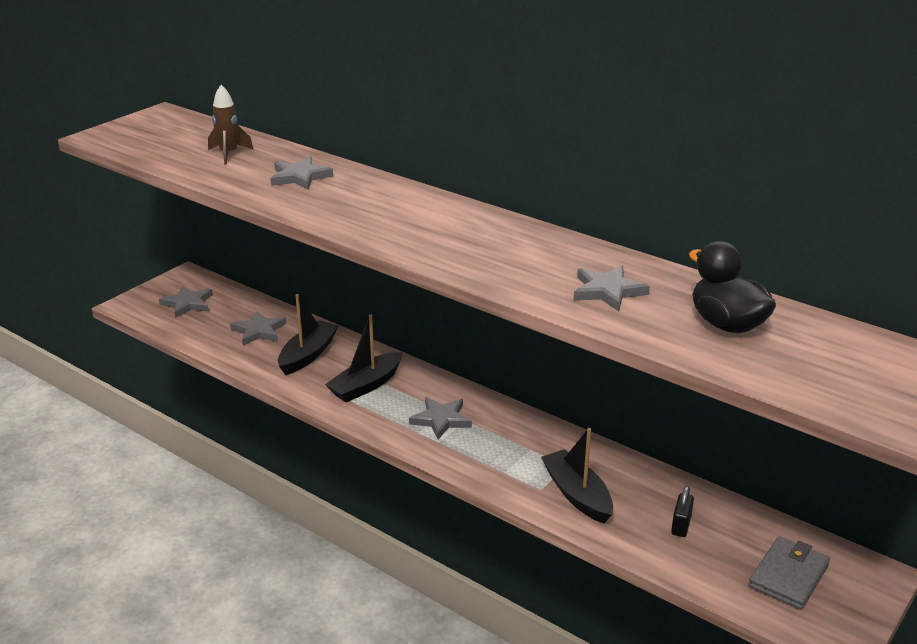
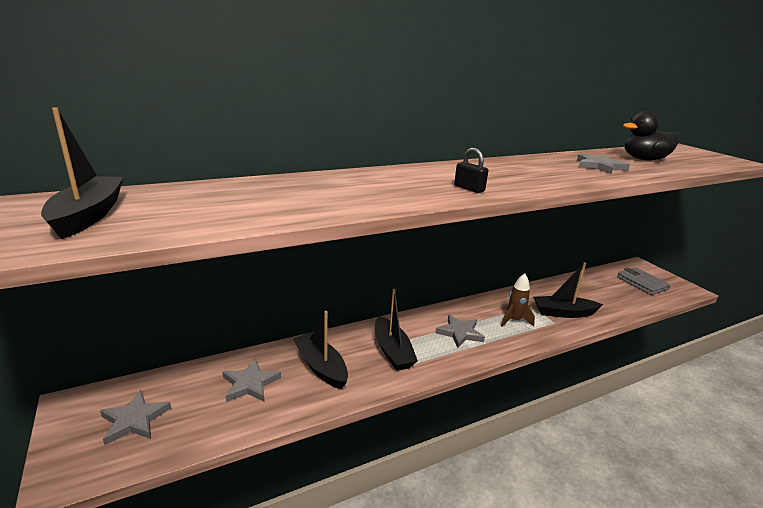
camera: 65 degrees left, 5 degrees down
brown rocket [208,85,253,164] -> brown rocket moved to [501,273,535,327]
grey star [271,156,333,190] -> none
black padlock [671,486,694,537] -> black padlock moved to [454,148,488,193]
none -> black boat [41,107,124,239]

